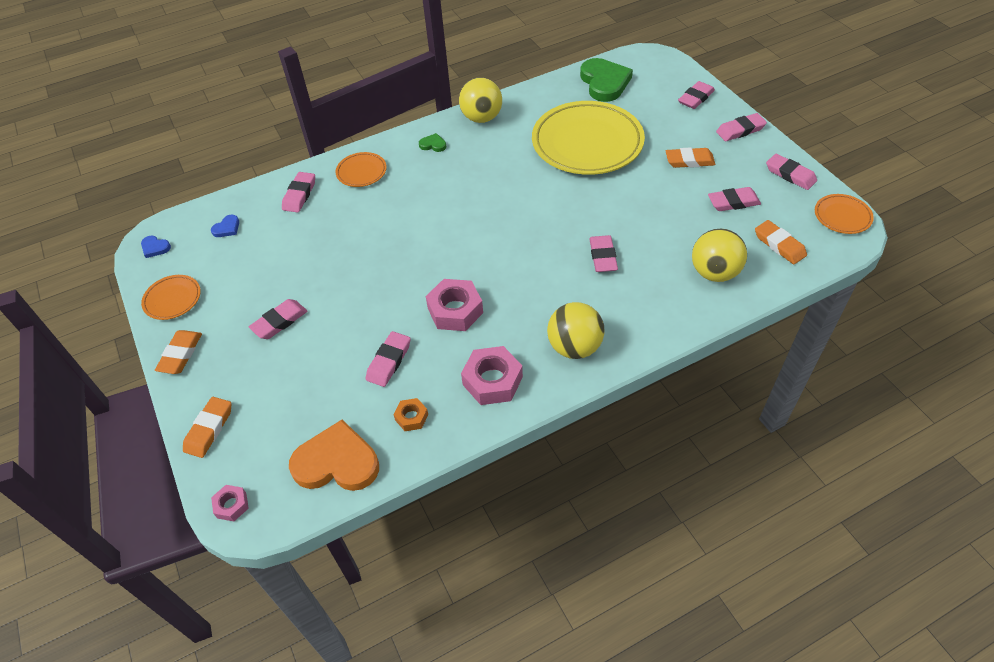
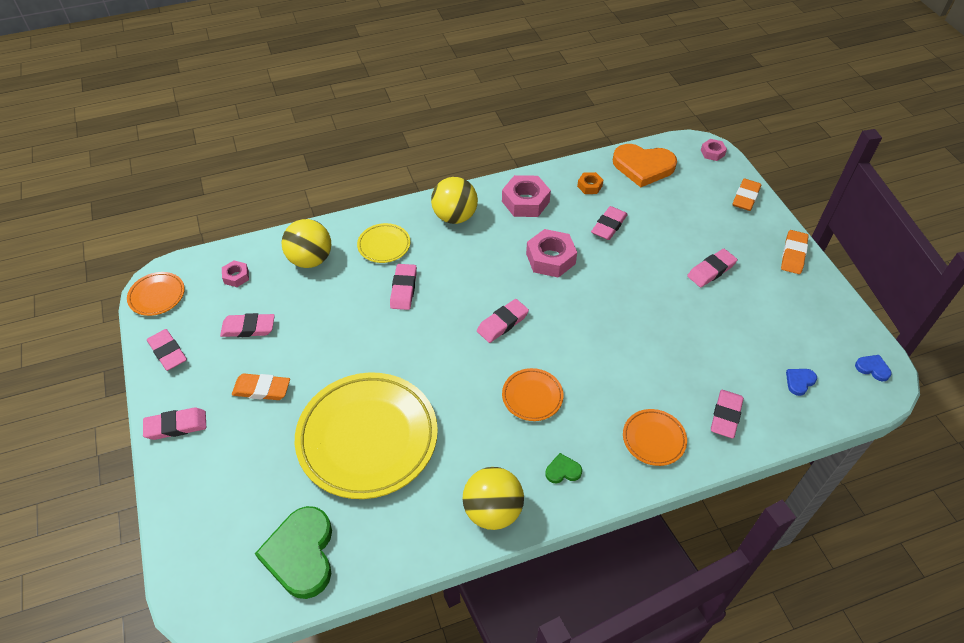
camera: 175 degrees left, 0 degrees up
orange plate [141,275,201,320] -> orange plate moved to [502,368,563,421]
green heart [419,133,446,152] -> green heart turned 150 degrees clockwise [545,453,582,483]
pink eraser [678,81,715,109] -> pink eraser moved to [477,299,529,343]
orange eraser [755,220,807,264] -> pink nut [222,260,249,287]
none -> yellow plate [357,223,410,263]

